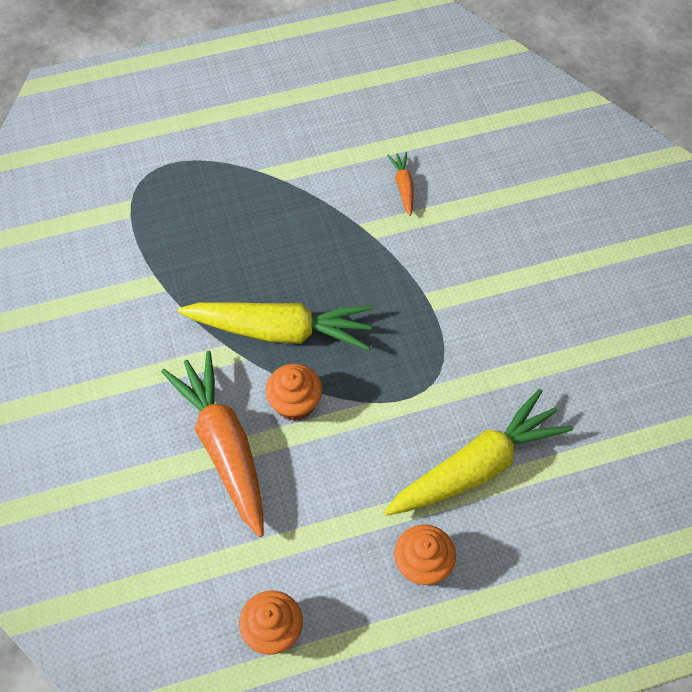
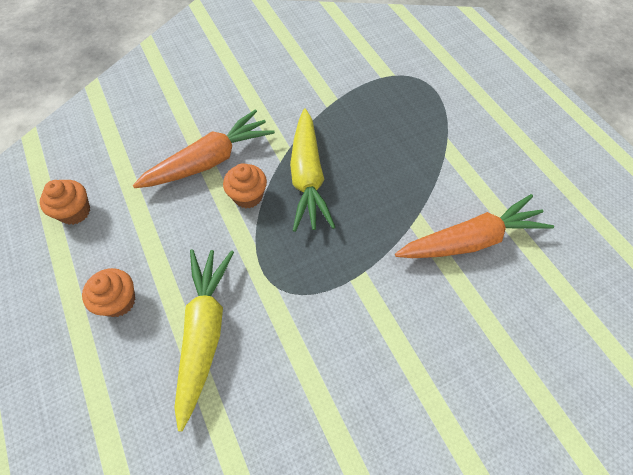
camera: 80 degrees right, 0 degrees up
yellow carrot [384,389,573,516] -> yellow carrot turned 135 degrees counterclockwise [174,249,234,432]
orange carrot [387,152,414,216] -> orange carrot [395,194,554,258], size x2.30

